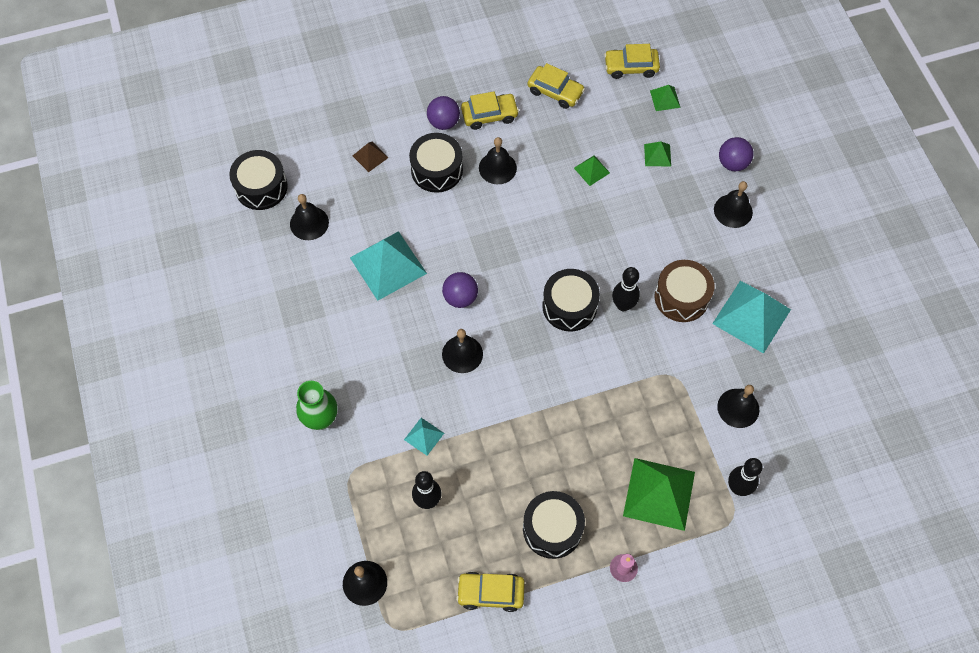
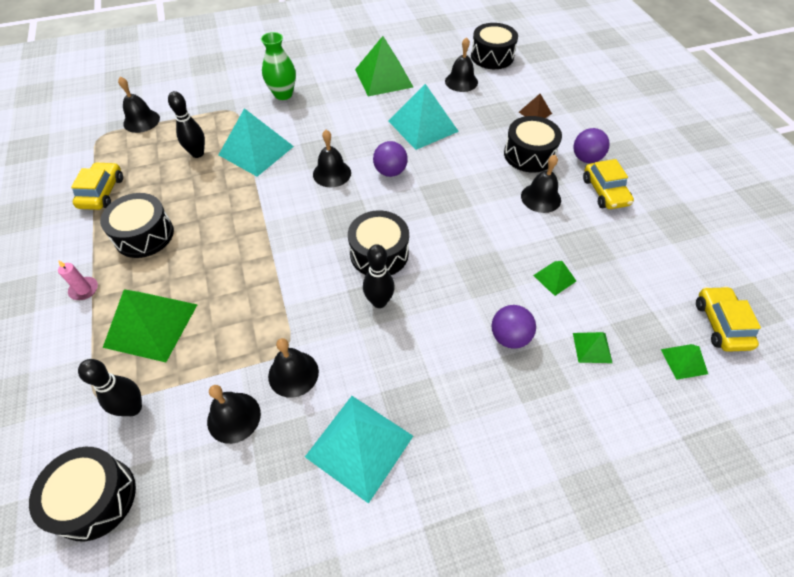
camera: 90 degrees right, 10 degrees down
turquoise pyramid [404,418,444,456] -> turquoise pyramid [219,108,294,177], size x2.09
yellow car [527,63,585,109] -> none
brown drum [655,260,714,322] -> none
black bell [714,181,753,228] -> black bell moved to [268,338,319,398]
purple ball [719,137,754,171] -> purple ball moved to [492,305,536,349]
none -> black drum [29,447,136,542]
none -> green pyramid [355,36,413,96]

